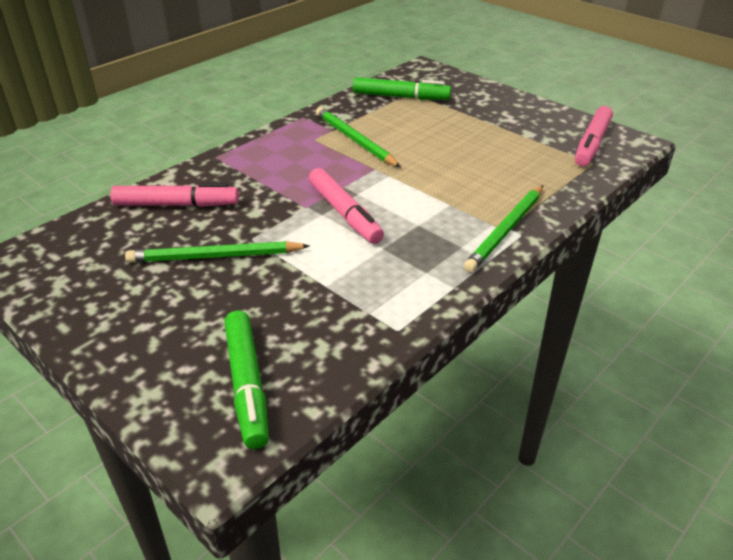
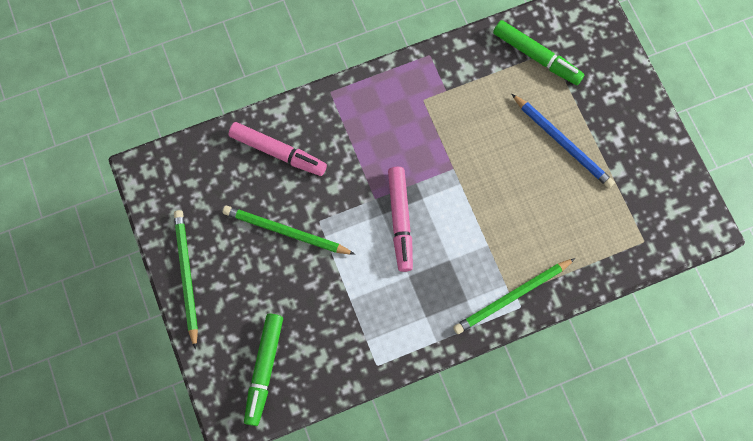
camera: 25 degrees right, 35 degrees up
green pencil [316,107,401,167] -> green pencil moved to [174,210,198,349]
pink marker [575,106,613,166] -> none
none -> blue pencil [512,94,615,188]

